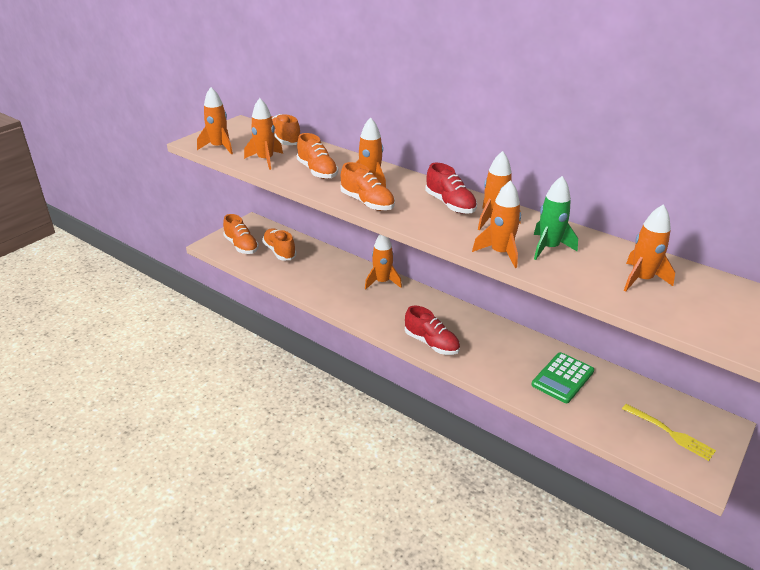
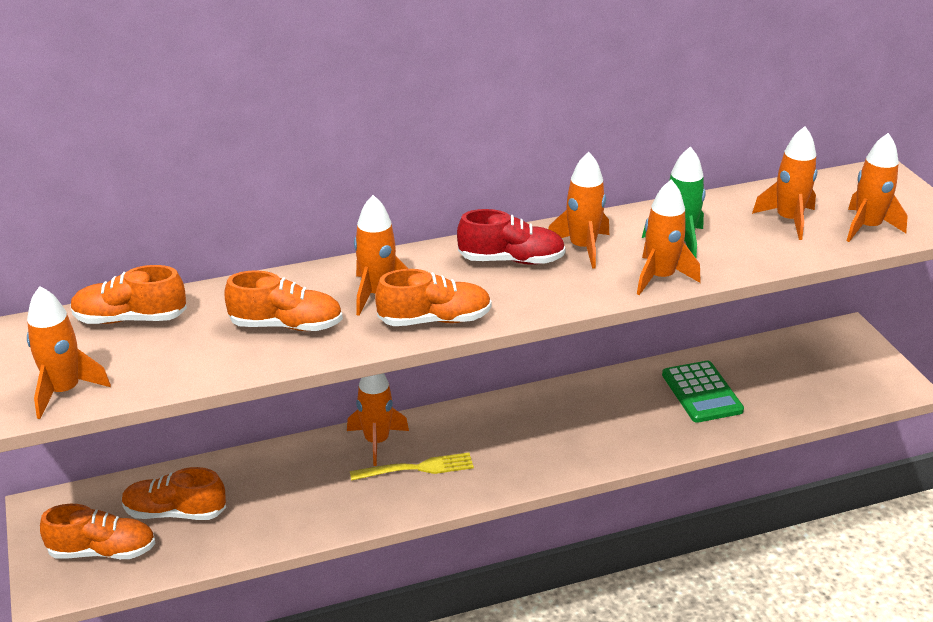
camera: 55 degrees left, 0 degrees up
orange rocket [244,98,283,170] -> orange rocket moved to [847,133,908,242]
red shoe [405,306,460,355] -> none
yellow fork [622,404,716,461] -> yellow fork moved to [350,453,474,481]

